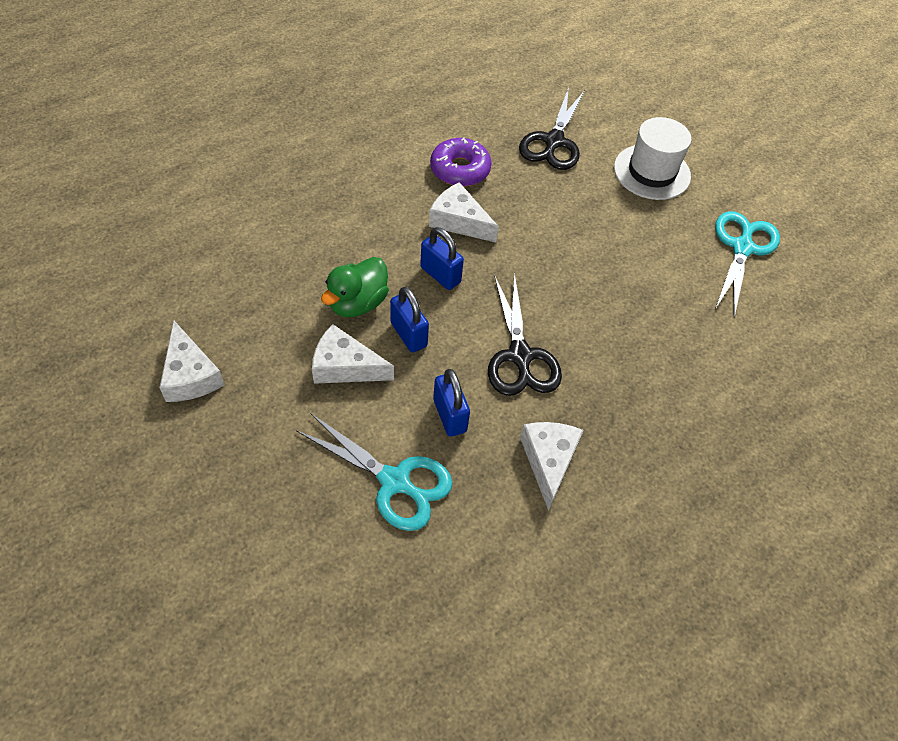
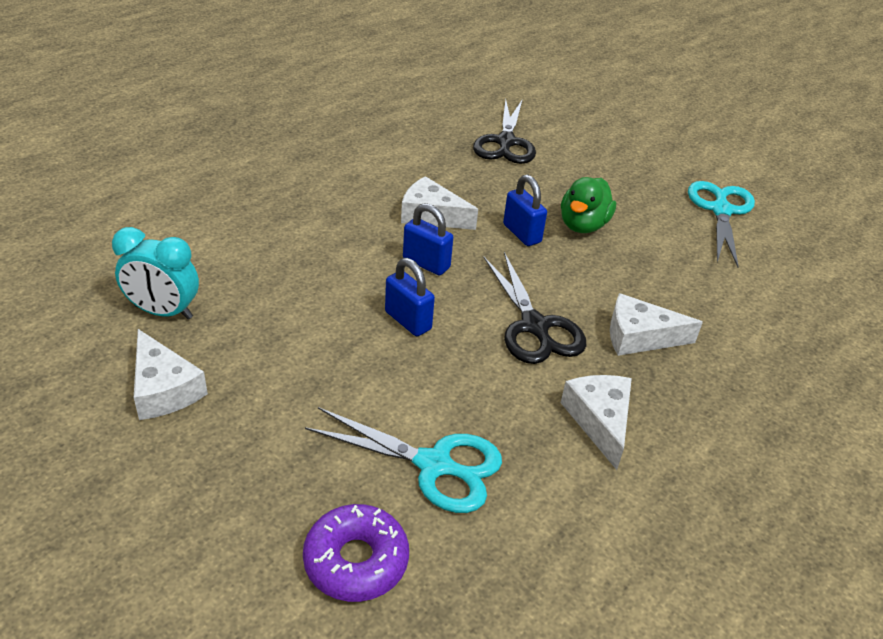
camera: 10 degrees left, 15 degrees down
white cheese [312,324,394,384] -> white cheese moved to [610,293,703,356]
green duck [321,257,389,317] -> green duck moved to [561,177,616,233]
purple donut [430,137,492,187] -> purple donut moved to [303,504,409,602]
blue padlock [433,369,470,437] -> blue padlock moved to [503,175,547,246]
white hat [614,117,692,200] -> none
none -> turquoise clock [112,227,199,320]

